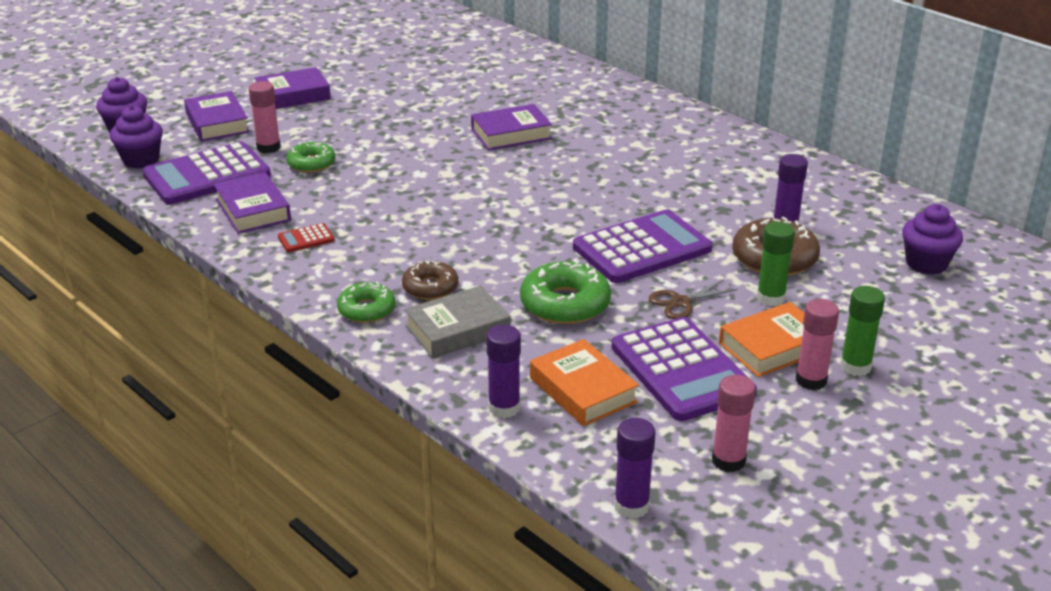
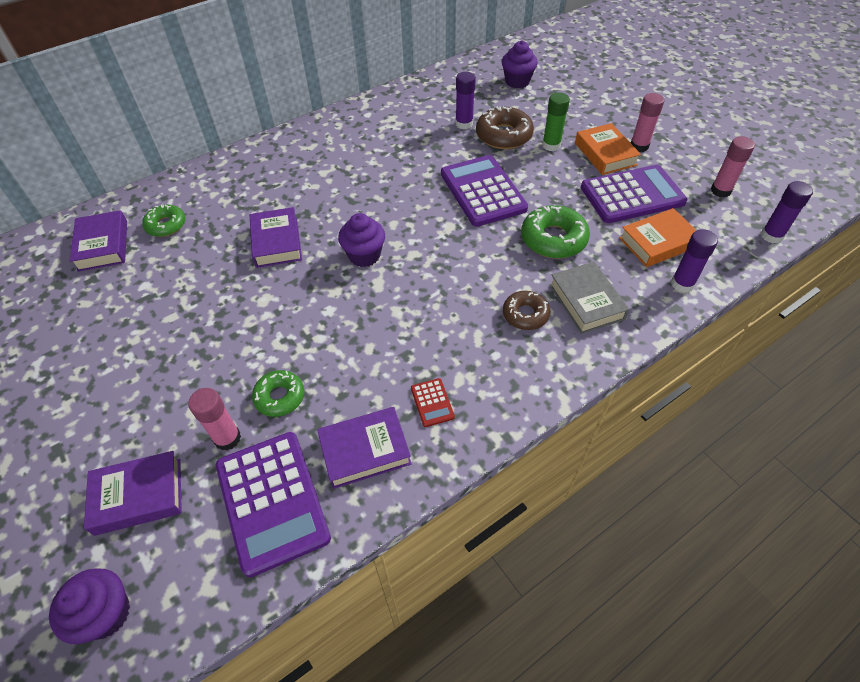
camera: 80 degrees left, 20 degrees up
purple cupcake [110,105,163,168] -> purple cupcake moved to [338,213,385,267]
purple book [255,67,331,109] -> purple book moved to [70,210,127,272]
green donut [337,282,395,323] -> green donut moved to [142,205,186,237]
brown scissors [649,280,738,319] -> none
green glue stick [840,286,885,376] -> none

